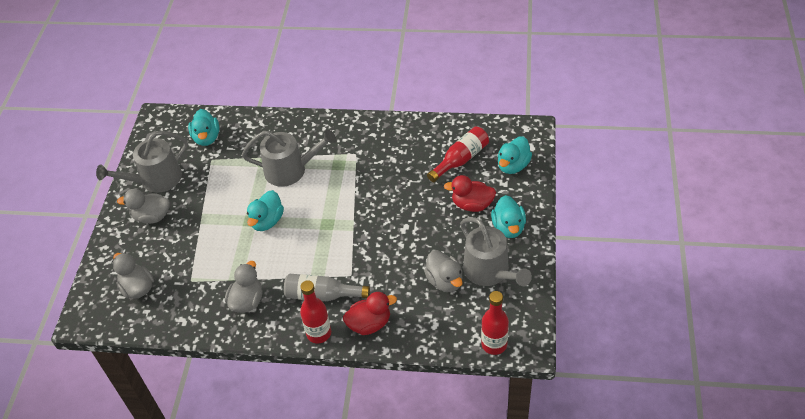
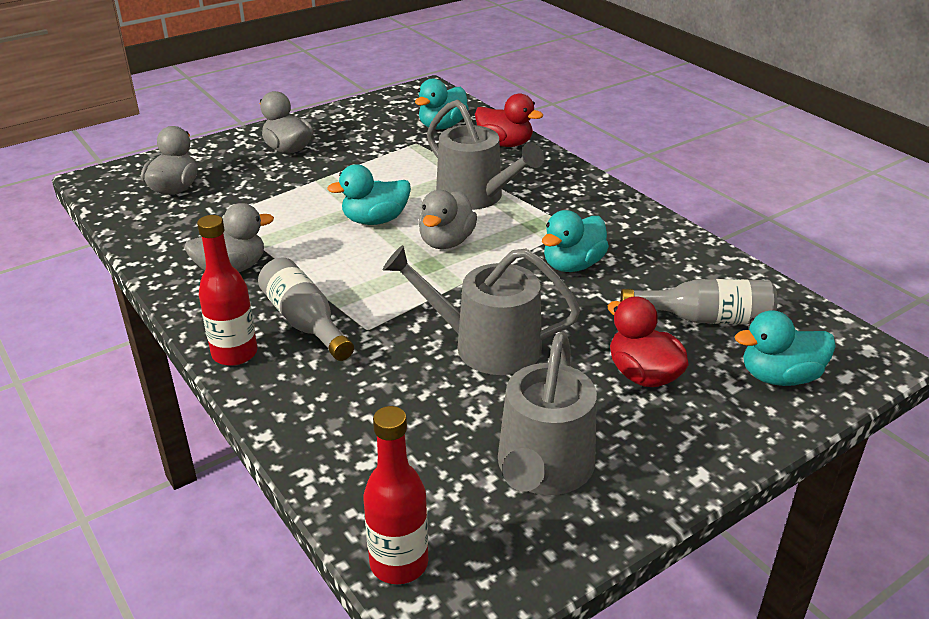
camera: 45 degrees right, 15 degrees down
grey watering can [96,131,188,193] -> grey watering can moved to [383,245,580,375]
red duck [343,292,397,335] -> red duck moved to [475,94,543,147]
grey duck [424,250,463,292] -> grey duck moved to [418,190,477,249]
red bottle [427,127,489,182] -> grey bottle [620,279,777,324]
turquoise duck [491,195,526,238] -> turquoise duck moved to [542,210,609,272]

